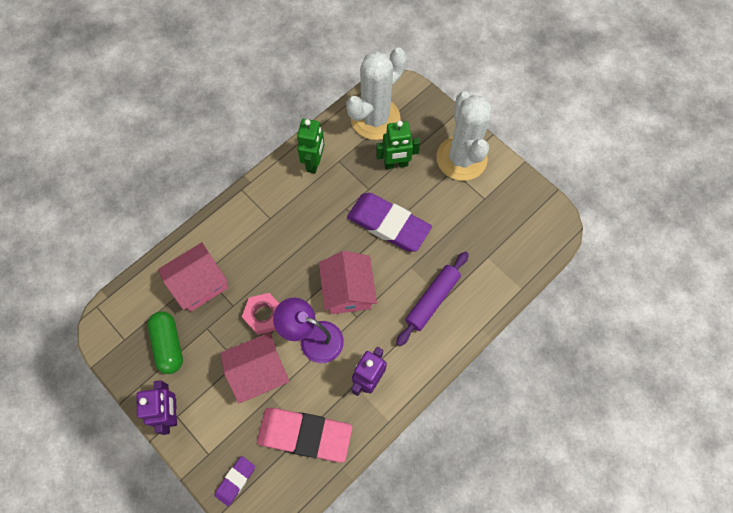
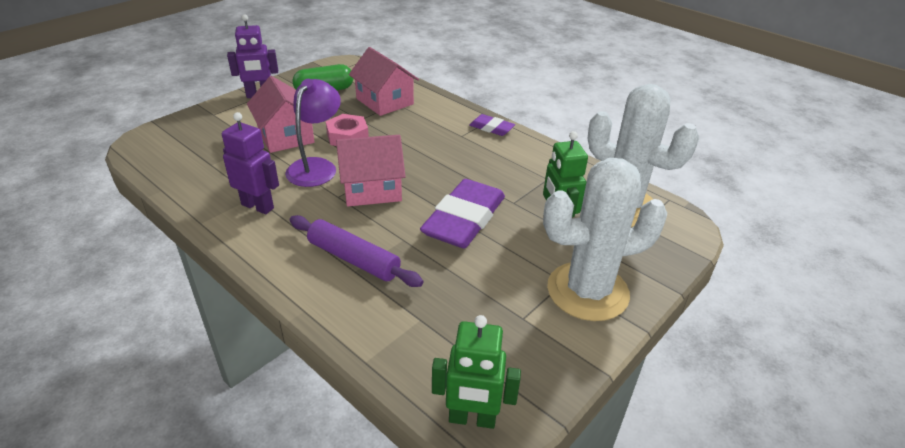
camera: 85 degrees right, 30 degrees down
purple eraser [215,456,255,506] -> purple eraser moved to [469,114,515,136]
pink eraser [257,408,352,463] -> none
green robot [297,119,324,174] -> green robot moved to [432,315,521,429]

